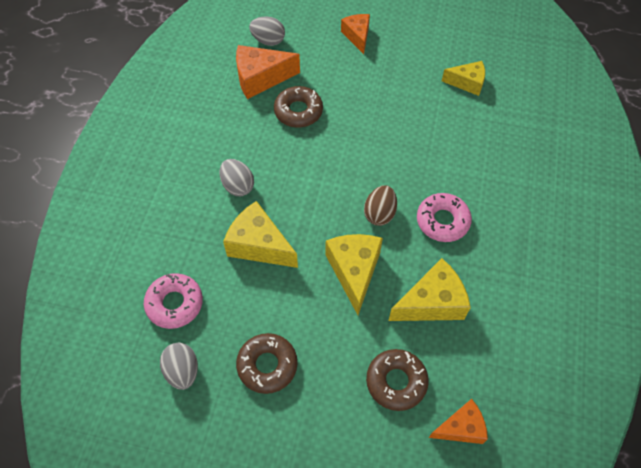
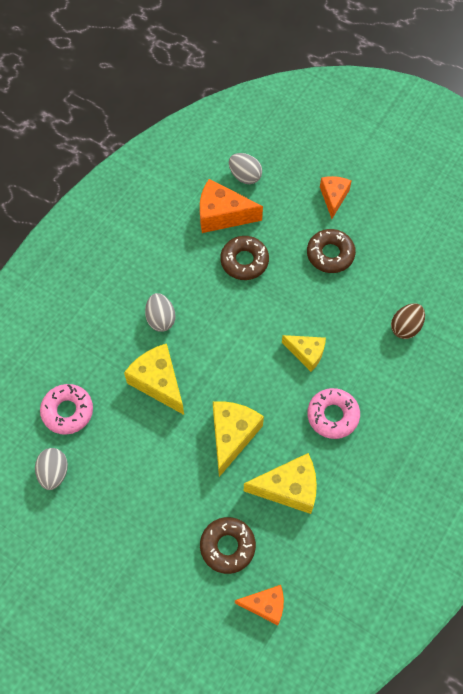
camera: 20 degrees right, 5 degrees up
brown donut [236,333,298,394] -> brown donut moved to [307,229,356,273]
brown egg [364,185,397,226] -> brown egg moved to [391,303,425,339]
yellow cheese [442,61,485,96] -> yellow cheese moved to [282,335,326,372]

